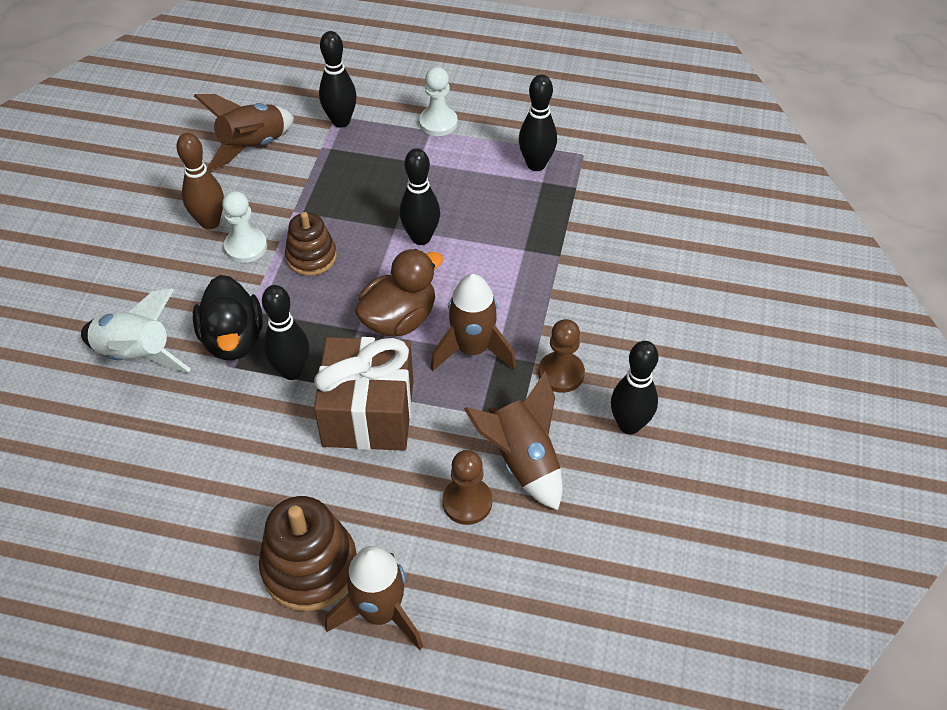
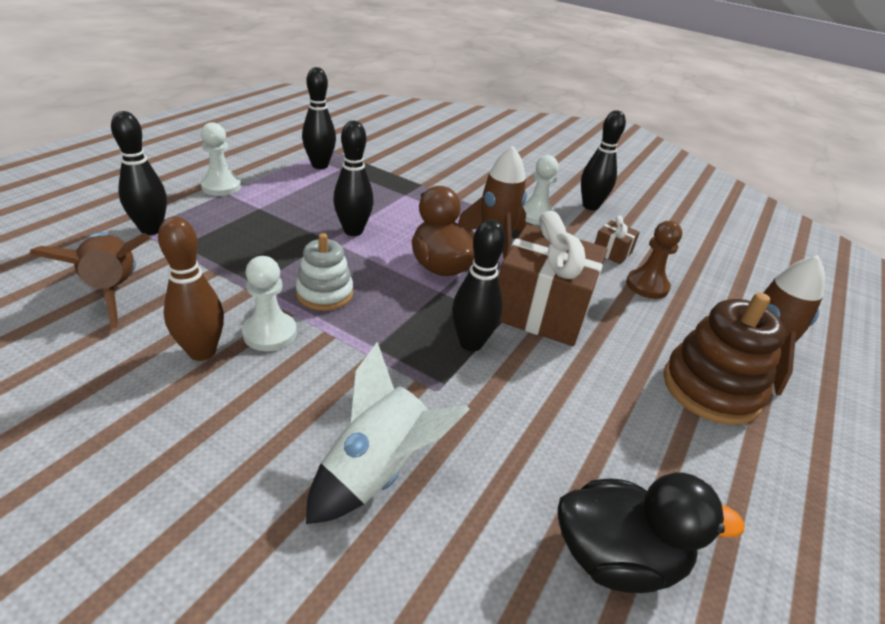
camera: 75 degrees left, 15 degrees down
black duck [193,275,263,360] -> black duck moved to [558,472,745,593]
brown stacking toy [285,212,337,276] -> white stacking toy [296,233,353,311]
brown rocket [464,371,562,510] -> brown gift [594,216,640,264]
brown pawn [538,319,585,393] -> white pawn [523,155,559,225]

